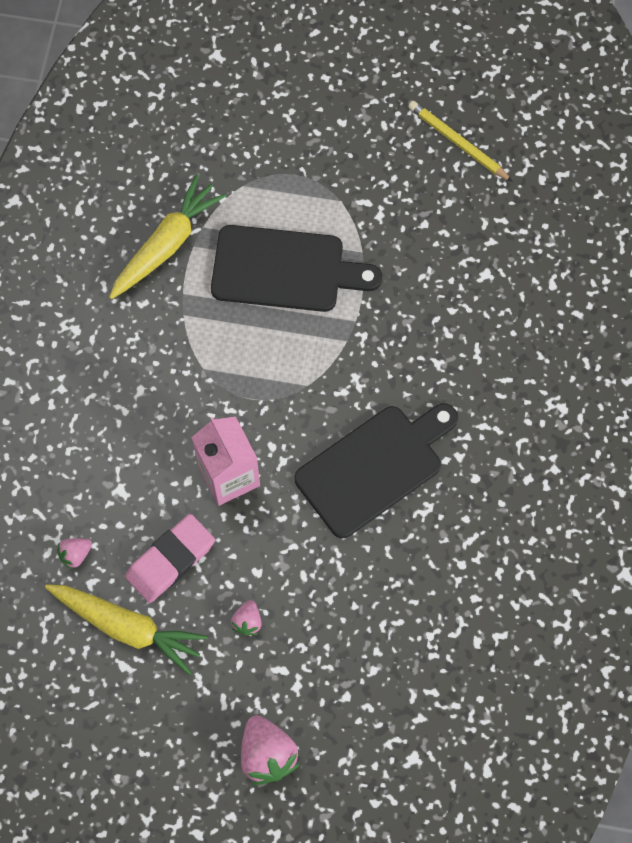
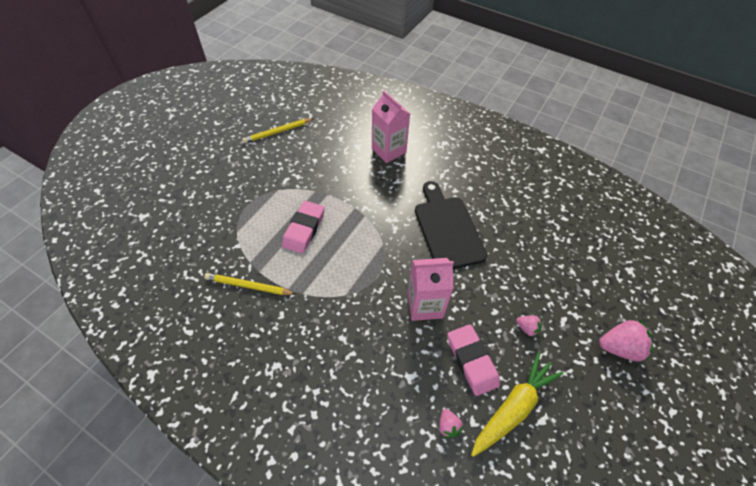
camera: 70 degrees left, 15 degrees down
yellow carrot [109,174,226,299] -> yellow pencil [204,273,296,295]
black cutting board [211,225,382,312] -> pink eraser [282,201,325,254]
none -> pink carton [372,90,410,163]

